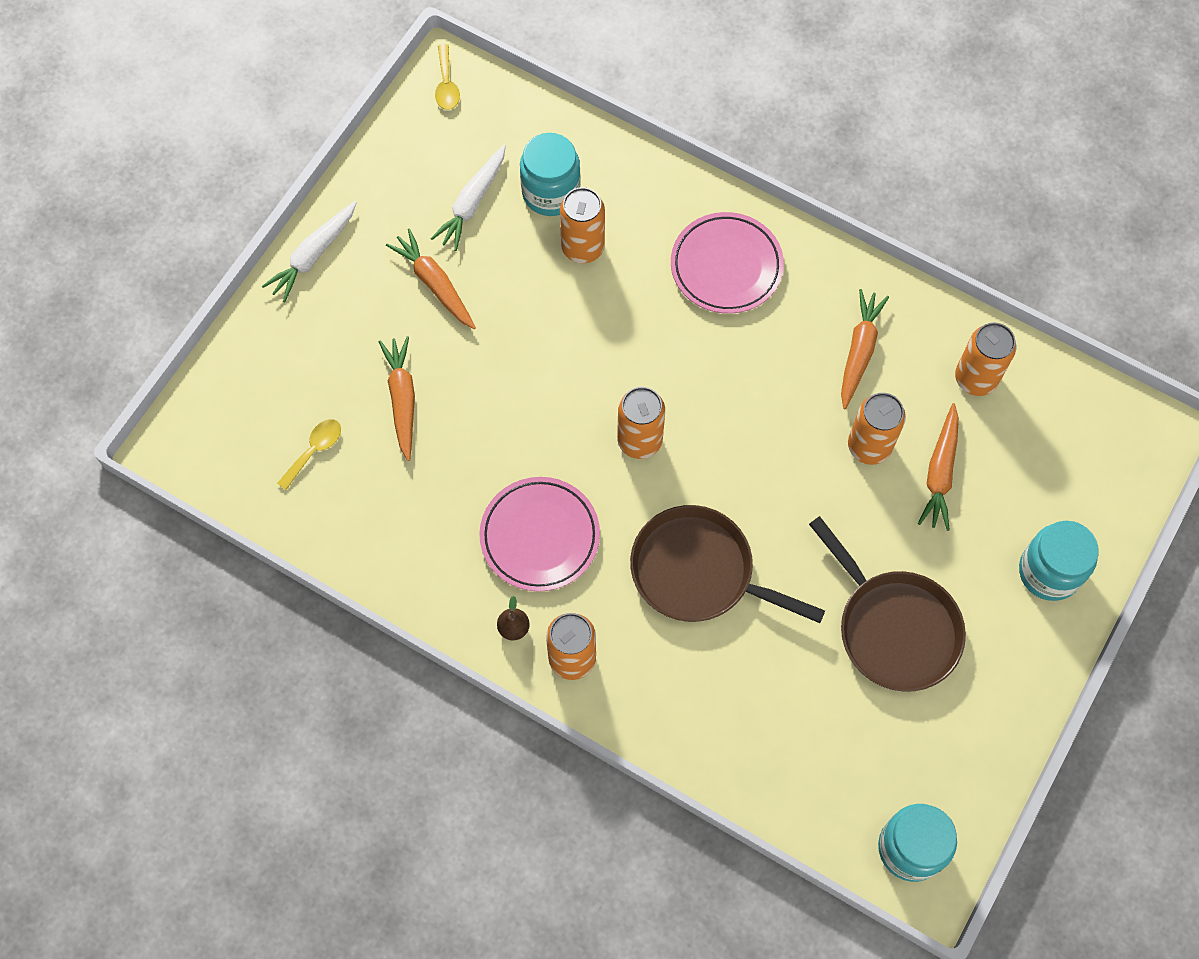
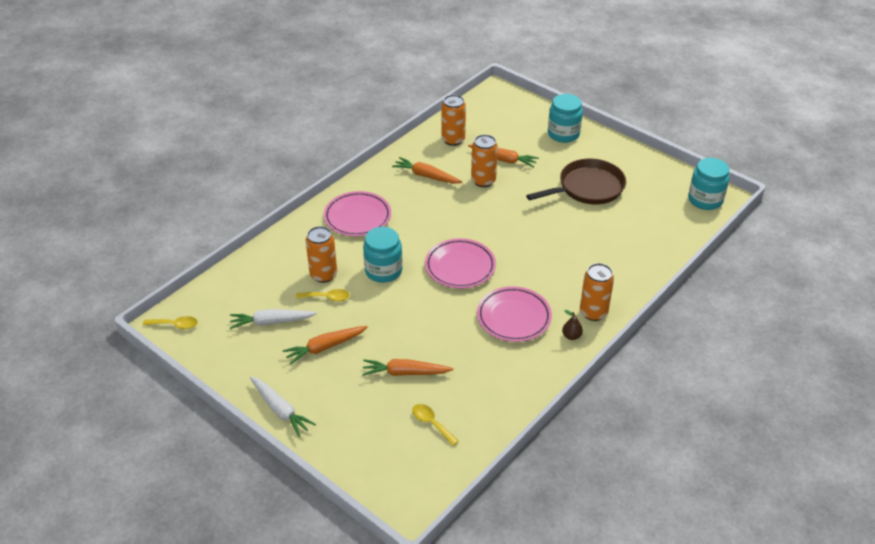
camera: 80 degrees left, 25 degrees down
white carrot [430,145,506,251] -> white carrot turned 135 degrees clockwise [230,309,317,329]
turquoise jar [520,133,581,216] -> turquoise jar moved to [363,227,402,283]
orange can [617,387,665,459] -> pink plate [425,238,496,288]
brown pan [630,505,825,623] -> none
none -> yellow spoon [296,289,350,302]

